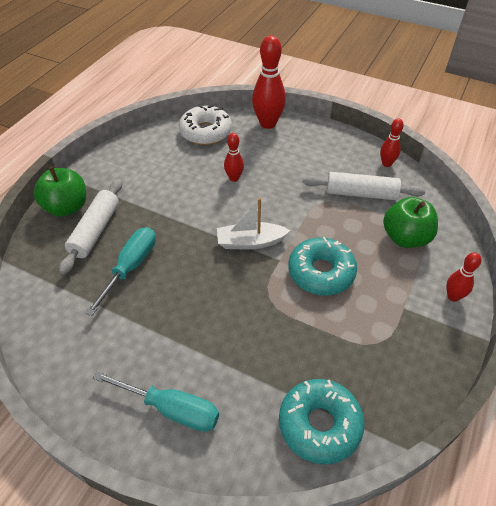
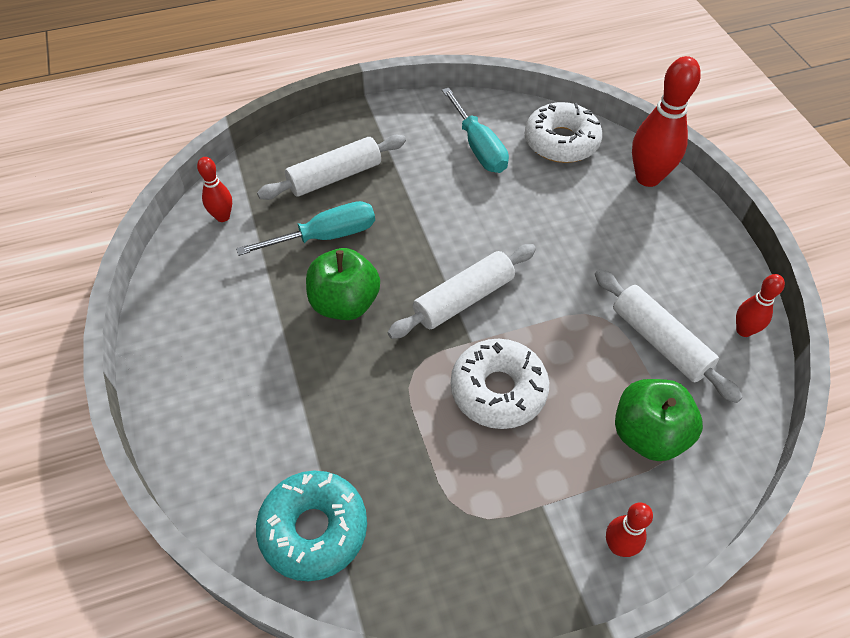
camera: 45 degrees right, 5 degrees up
green apple [34,166,86,217] -> green apple moved to [306,248,380,320]
turquoise screwdriver [93,371,219,432] -> turquoise screwdriver moved to [442,88,509,173]
white boat [217,198,290,249] -> white rolling pin [387,244,536,339]
red bowling pin [224,133,244,182] -> red bowling pin moved to [197,157,232,222]
turquoise donut [288,237,357,295] -> white donut [451,339,549,429]

